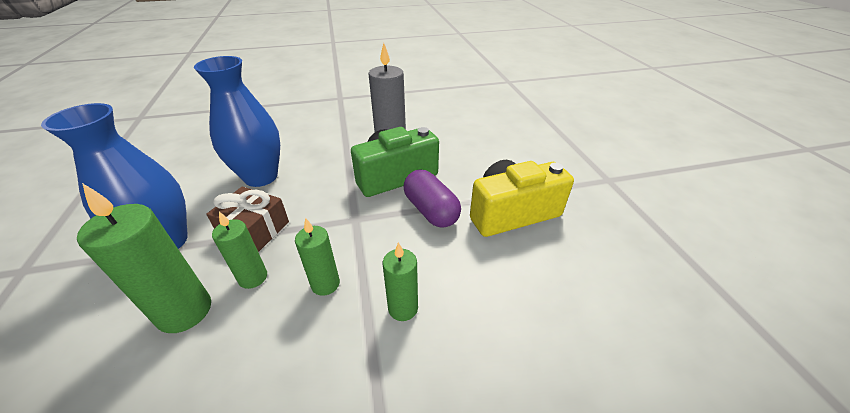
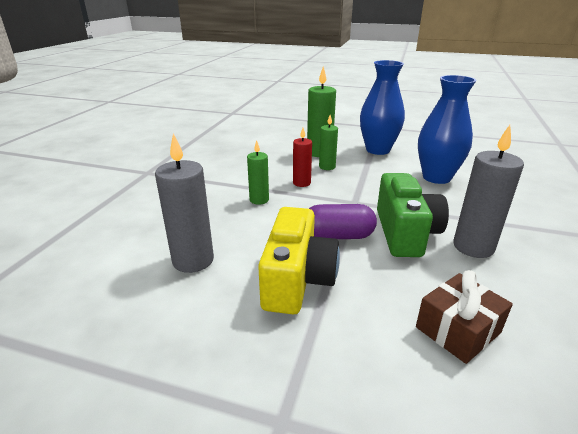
camera: 120 degrees right, 10 degrees down
brown gift [206,186,289,252] -> brown gift moved to [416,270,513,364]
green candle [295,218,340,296] -> red candle [293,128,312,187]
none -> grey candle [155,133,214,273]

